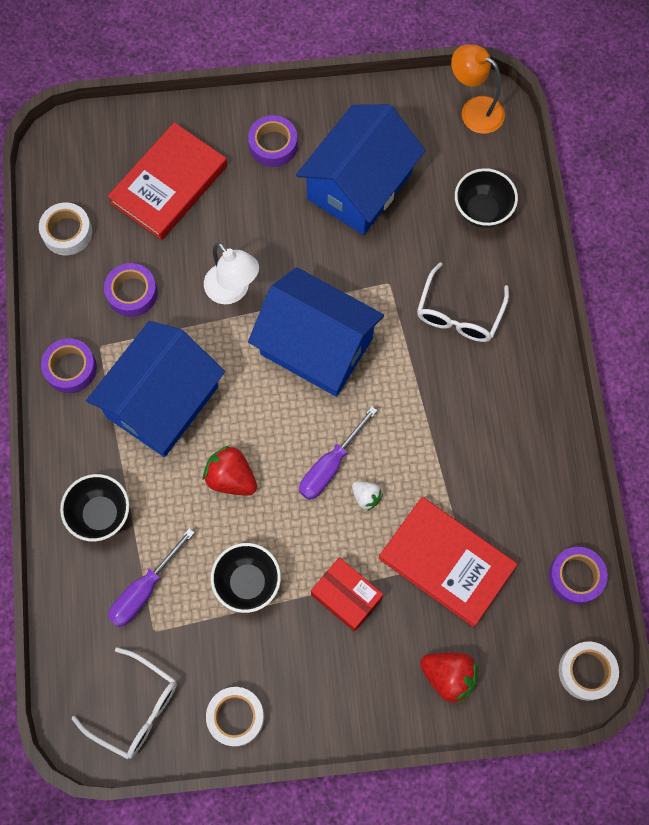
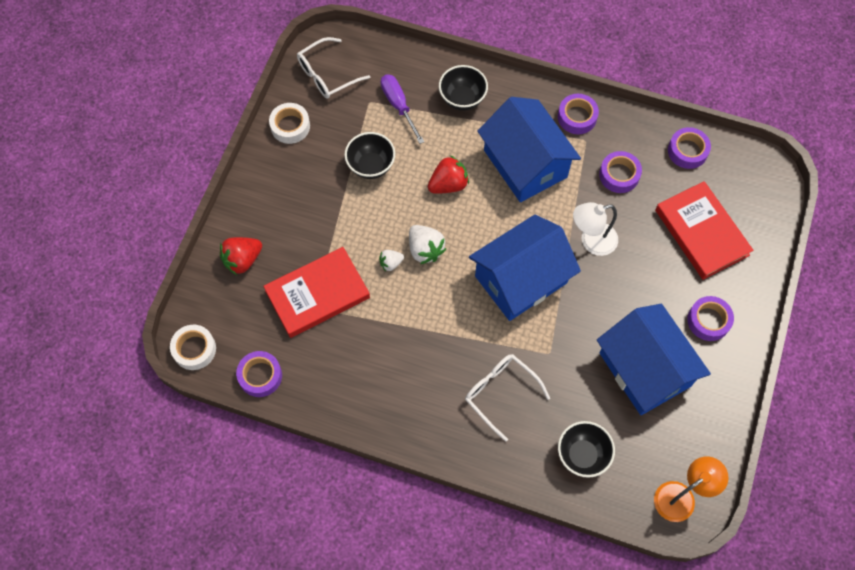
camera: 115 degrees right, 5 degrees down
white tape [39,203,92,255] -> purple tape [668,127,711,169]
purple screwdriver [299,407,377,500] -> white strawberry [409,225,446,264]
red box [311,557,383,632] -> none

